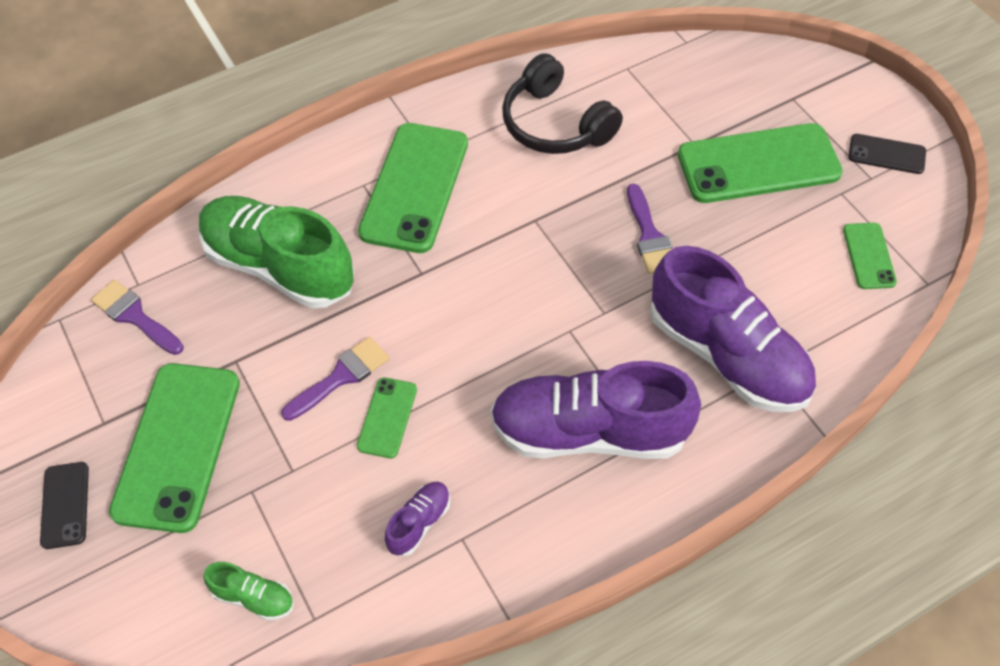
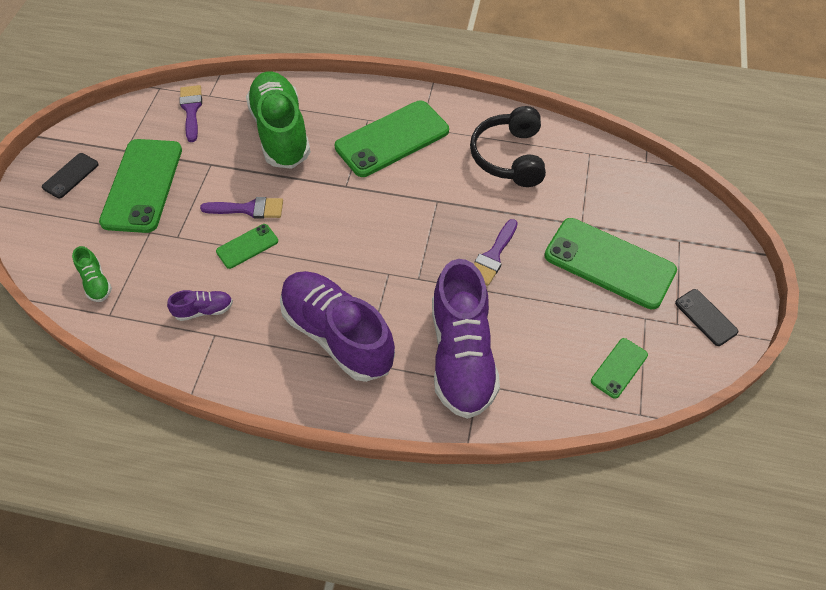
camera: 40 degrees right, 0 degrees up
green phone [109,363,240,533] -> green phone turned 45 degrees counterclockwise [99,139,182,233]

